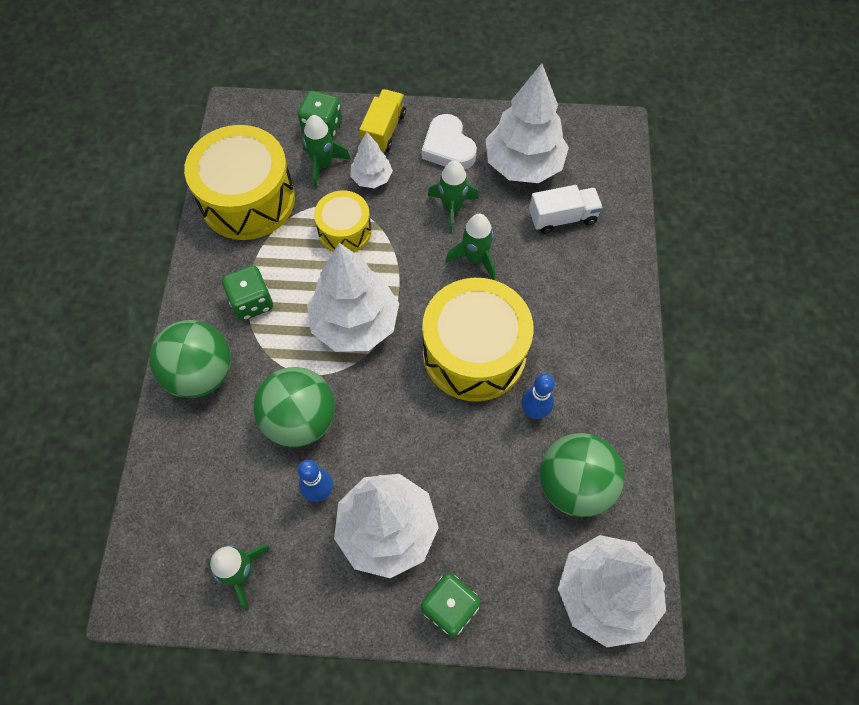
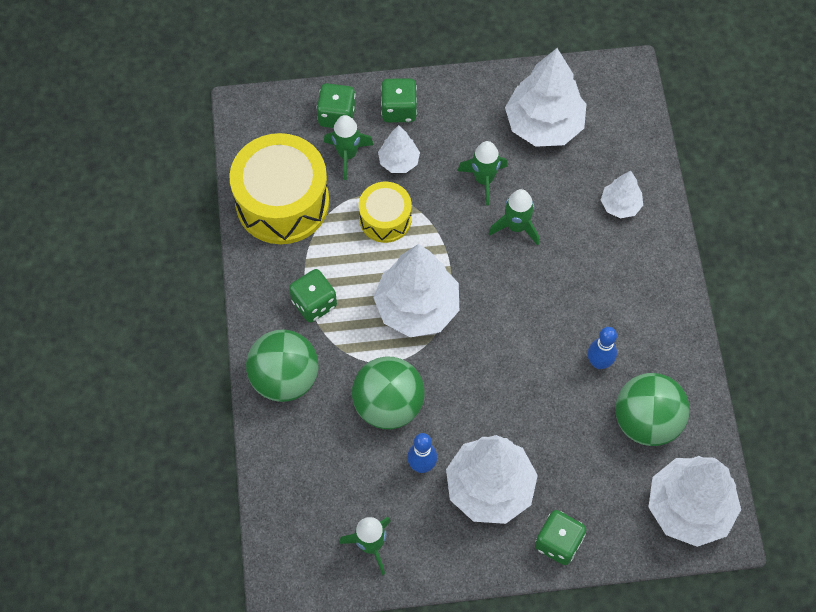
camera: 10 degrees left, 0 degrees up
yellow truck [359,89,406,152] -> green dice [381,78,417,123]
white heart [422,114,477,170] -> none
yellow drum [422,278,533,401] -> none
white truck [529,185,603,234] -> none
none -> white tree [601,170,643,218]

